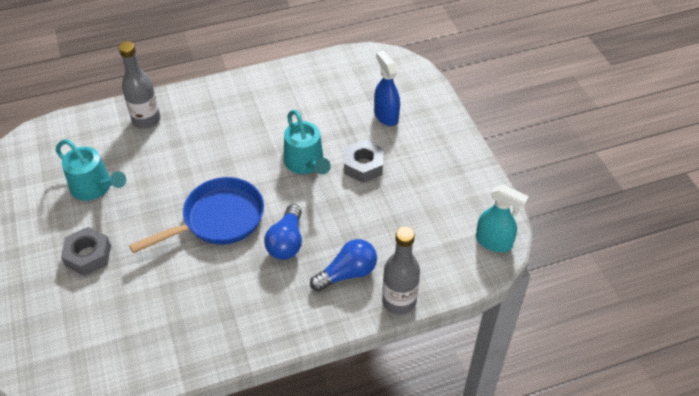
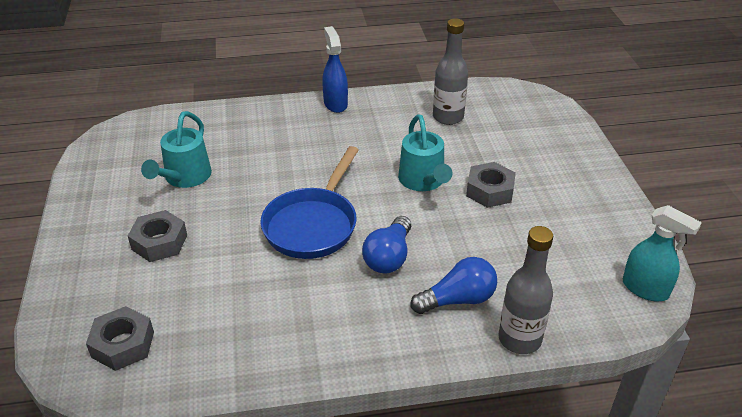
camera: 10 degrees right, 10 degrees down
turquoise watering can [56,139,126,201] -> turquoise watering can turned 60 degrees clockwise [141,111,212,188]
grey bottle [119,42,161,129] -> grey bottle moved to [433,18,468,125]
blue pan [129,177,264,253] -> blue pan turned 135 degrees clockwise [260,146,359,259]
blue spray bottle [374,51,400,126] -> blue spray bottle moved to [322,26,348,113]
none -> grey nut [86,306,154,371]

